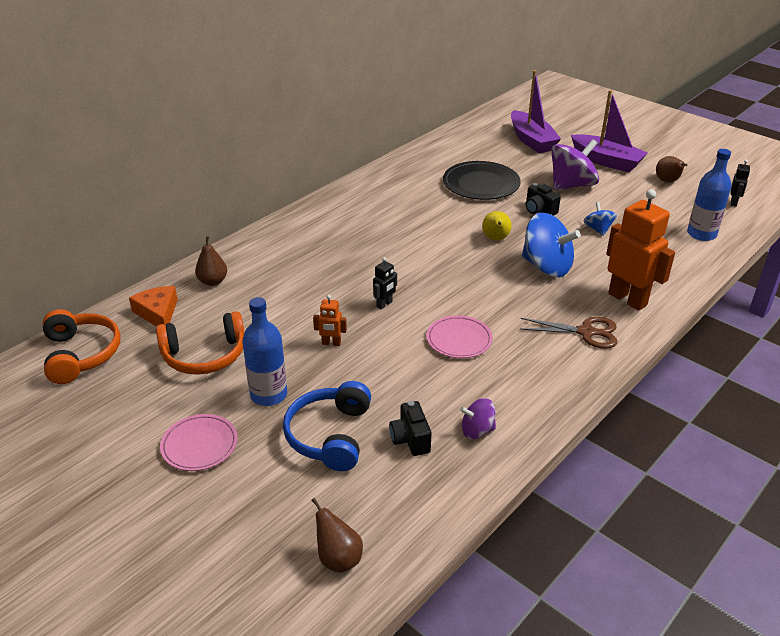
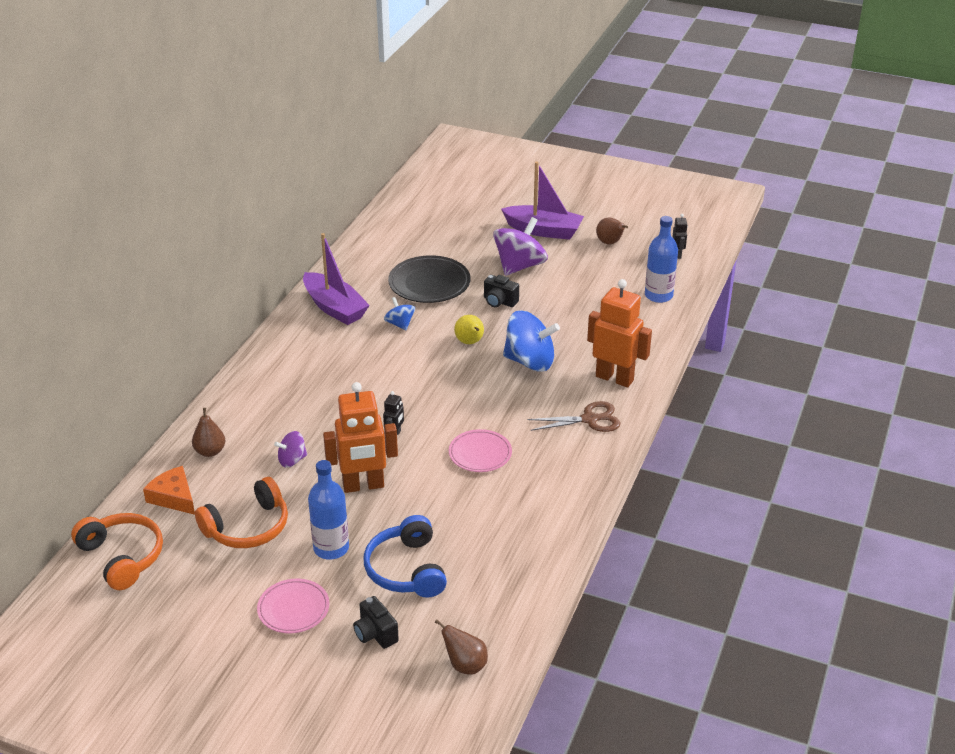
camera: 20 degrees left, 0 degrees up
orange robot [313,295,347,346] -> orange robot [323,382,398,493], size x2.22
black camera [389,401,432,456] -> black camera moved to [353,596,399,649]
purple spinning top [460,398,496,439] -> purple spinning top moved to [274,431,307,468]
purple boat [511,70,561,153] -> purple boat moved to [303,233,370,325]
blue spinning top [584,202,617,236] -> blue spinning top moved to [384,297,415,330]

